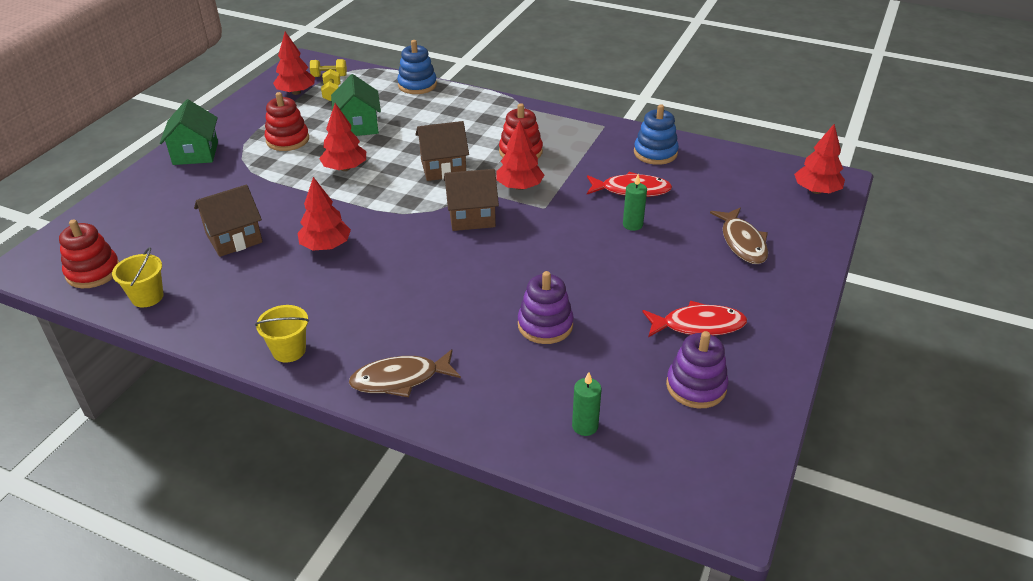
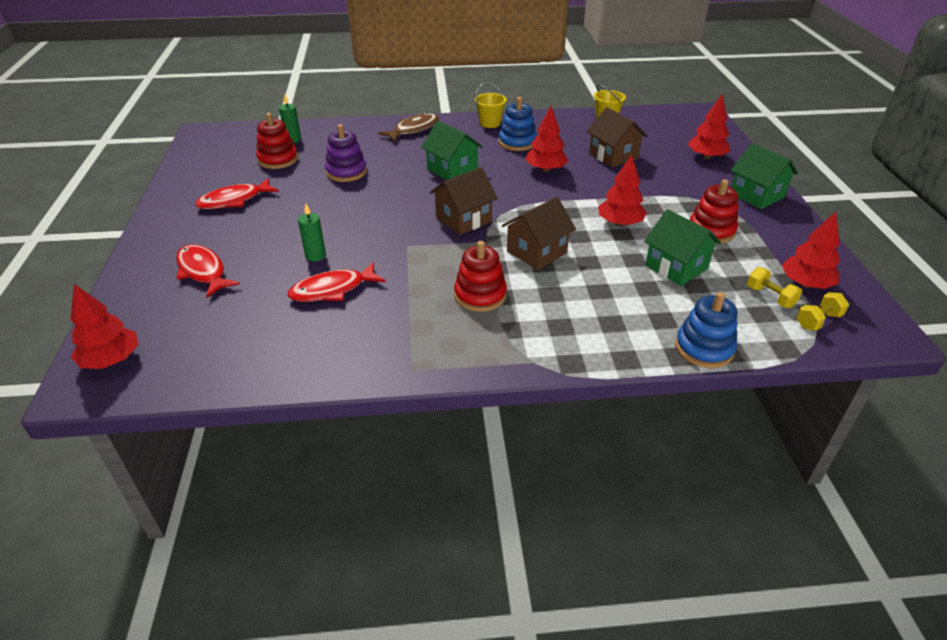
camera: 150 degrees right, 0 degrees up
red stacking toy [59,219,119,288] -> red stacking toy moved to [256,113,298,169]
brown house [194,185,263,257] -> brown house turned 60 degrees counterclockwise [587,107,647,167]
red tree [496,120,544,190] -> red tree moved to [688,94,731,159]
blue stacking toy [634,104,679,165] -> blue stacking toy moved to [499,97,537,151]
purple stacking toy [666,331,728,409] -> none
brown fish [710,207,768,264] -> red fish [176,244,240,298]
none -> green house [421,121,483,180]

